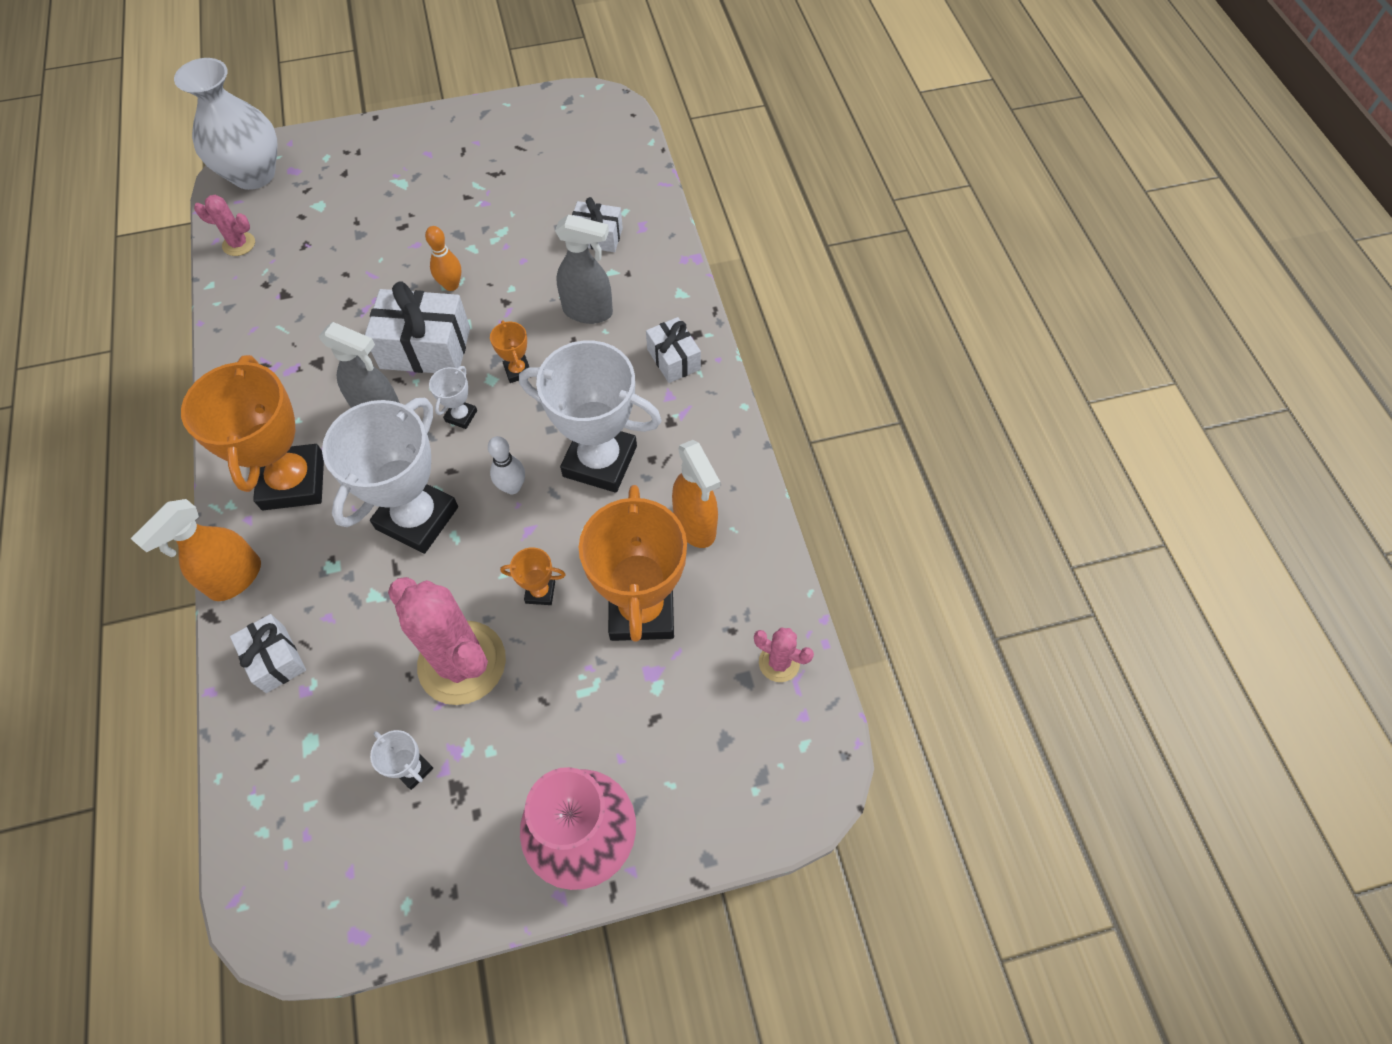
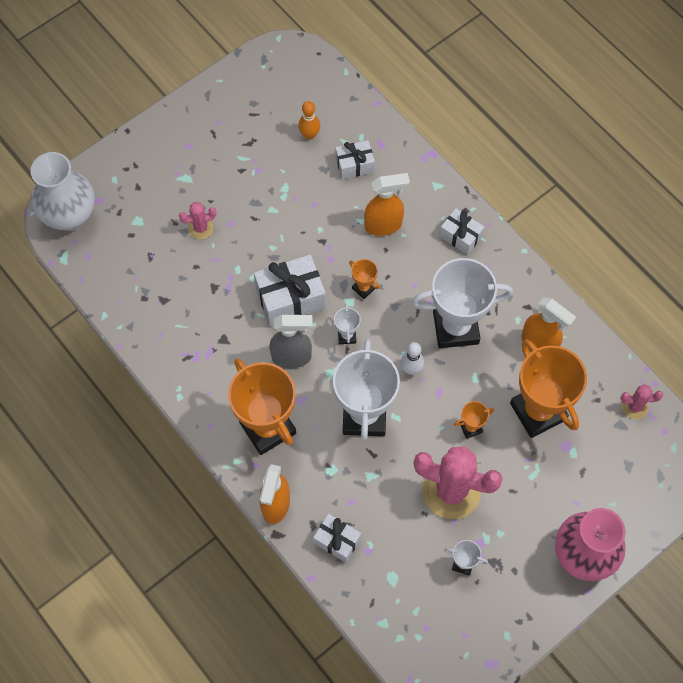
camera: 25 degrees left, 5 degrees up
pink cactus [194,195,255,256] -> pink cactus moved to [179,202,217,239]
orange bowling pin [425,226,461,291] -> orange bowling pin moved to [298,101,320,140]
grey spray bottle [555,214,613,324] -> orange spray bottle [364,173,410,236]

